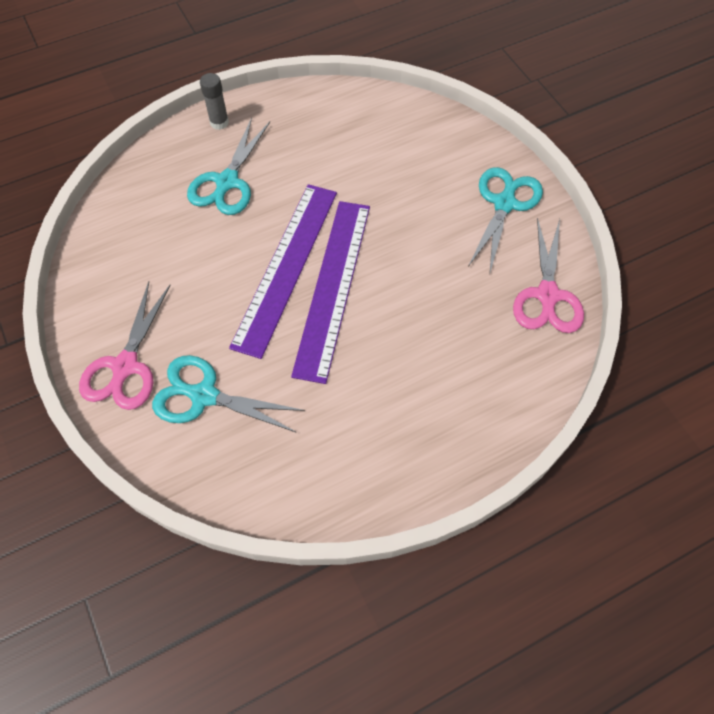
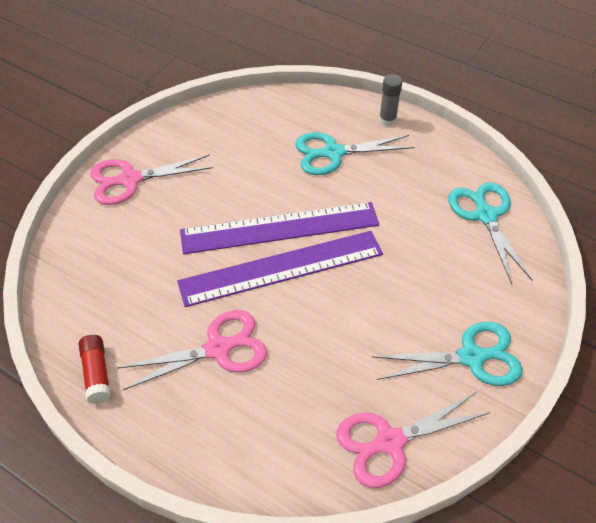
camera: 60 degrees right, 10 degrees down
turquoise scissors [152,355,305,433] -> turquoise scissors moved to [448,182,532,284]
none -> red glue stick [79,335,111,404]
none -> pink scissors [117,310,267,390]

